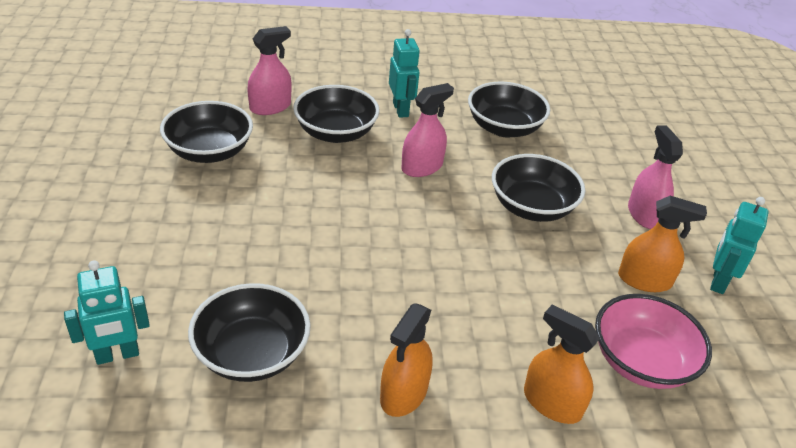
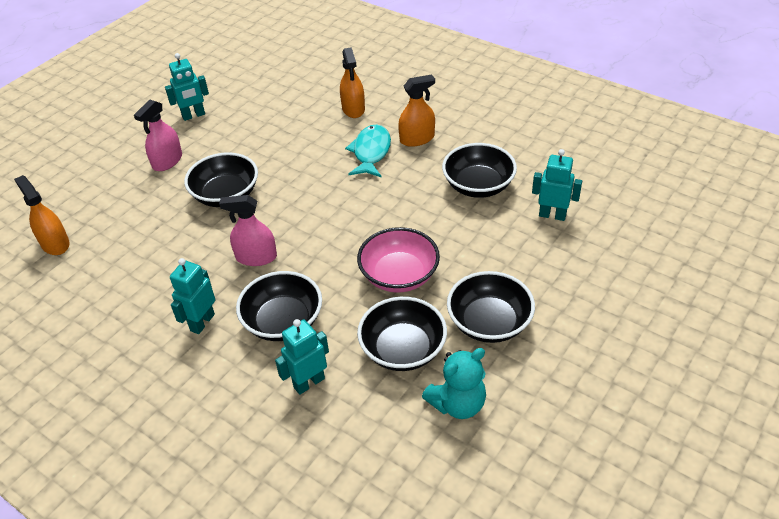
camera: 135 degrees left, 5 degrees up
pink spray bottle [247,26,291,115] -> turquoise robot [275,319,329,395]
black bowl [468,82,550,138] -> black bowl moved to [447,271,535,343]
pink bowl [595,294,712,389] -> pink bowl moved to [357,227,440,293]
orange spray bottle [618,196,707,292] -> orange spray bottle moved to [14,175,70,255]
none -> turquoise fish [345,125,391,178]
none -> turquoise teddy bear [422,348,486,419]

